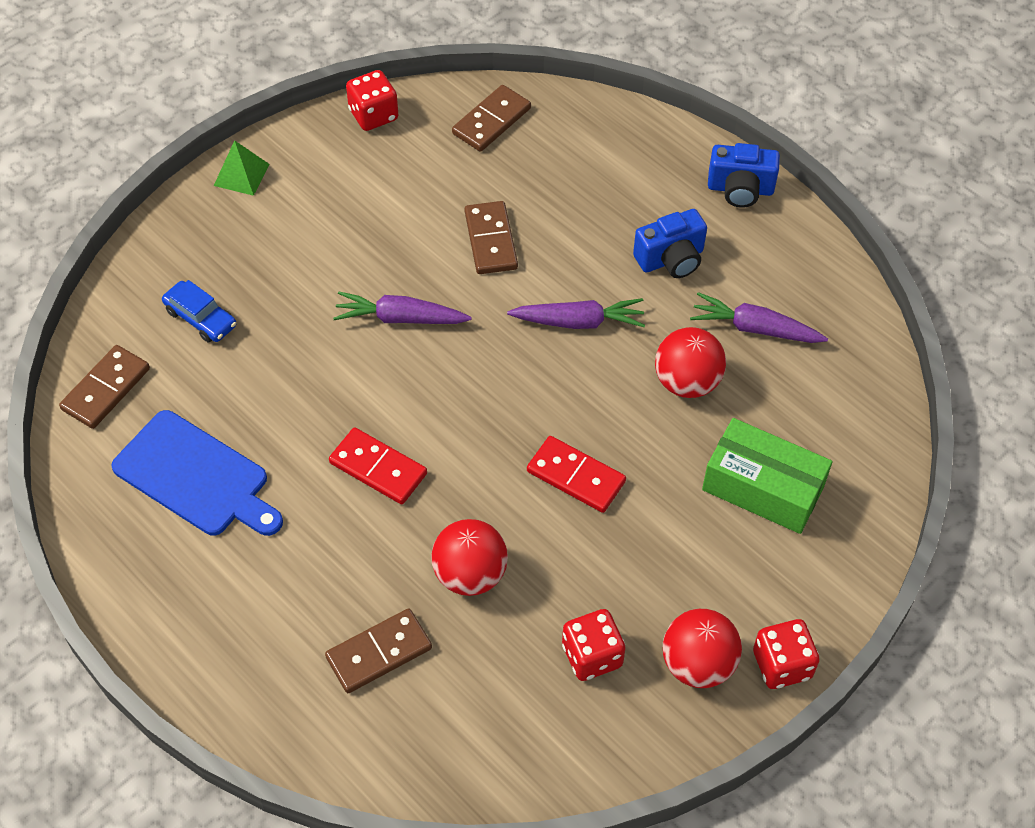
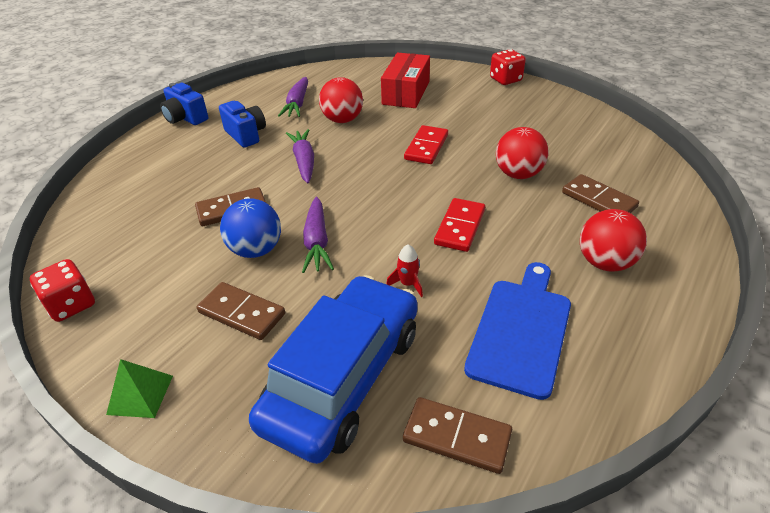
camera: 100 degrees left, 15 degrees down
blue car [162,280,236,343] -> blue car [249,275,418,464], size x2.40
brown domino [452,85,531,152] -> brown domino moved to [197,282,285,340]
red dice [562,609,626,681] -> none
red ball [663,609,742,688] -> red ball moved to [580,209,647,272]
green box [702,418,833,534] -> red box [381,53,430,108]
blue camera [708,143,780,208] -> blue camera turned 135 degrees clockwise [160,83,208,125]
none -> blue ball [220,198,281,258]
none -> red rocket [386,244,423,297]

